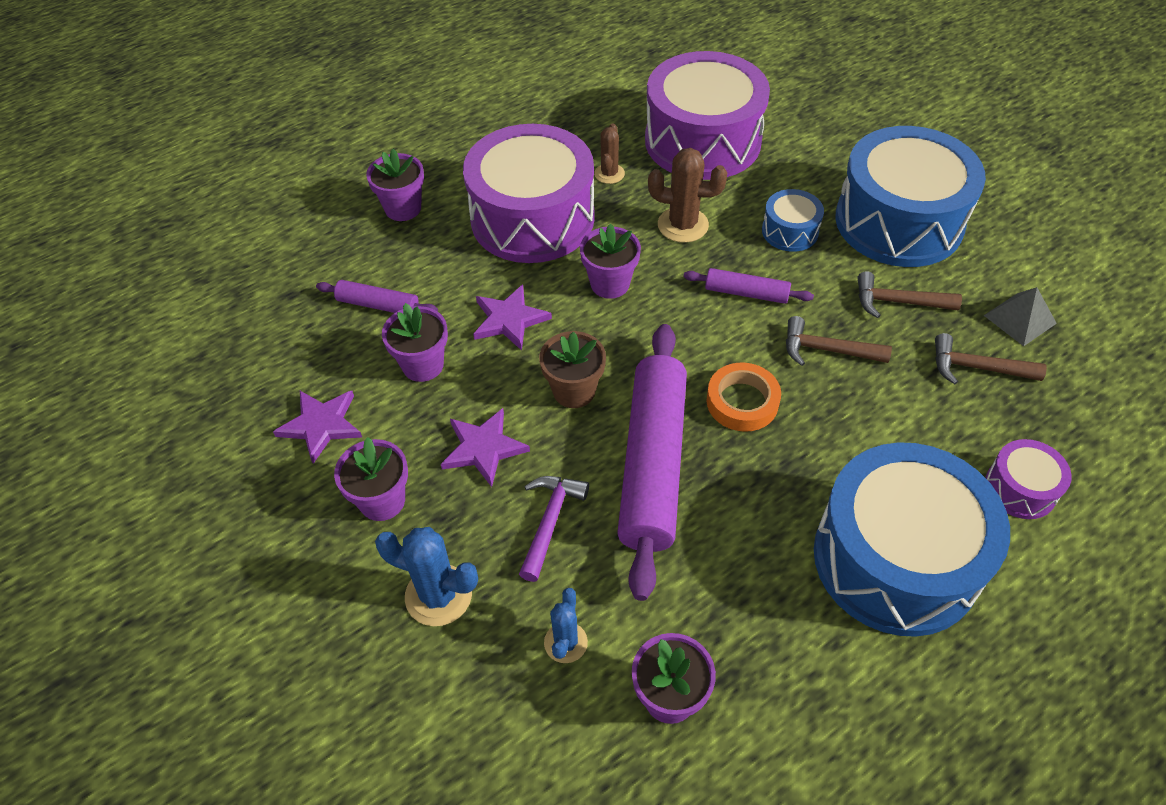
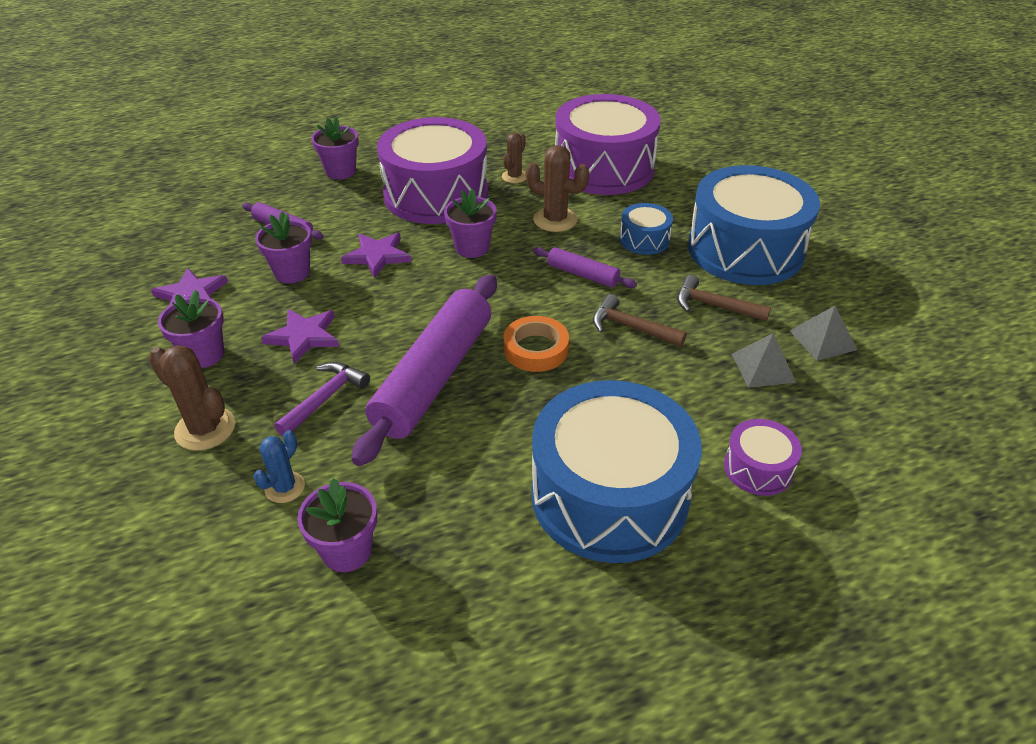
camera: 15 degrees right, 10 degrees down
blue cactus [375,527,478,626] -> brown cactus [148,345,235,451]
brown flower pot [539,331,606,408] -> none
brown hammer [935,333,1047,384] -> grey pyramid [732,333,796,388]

